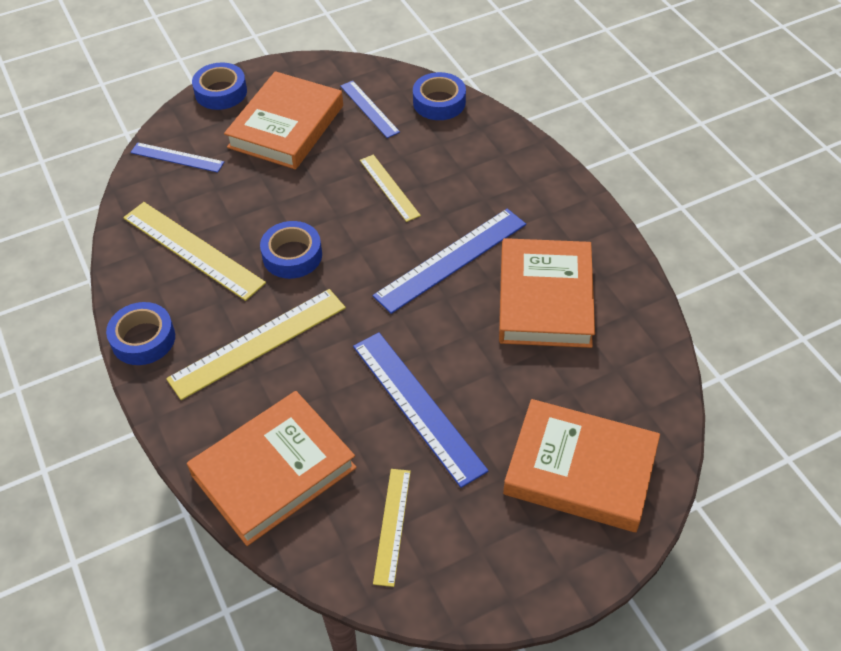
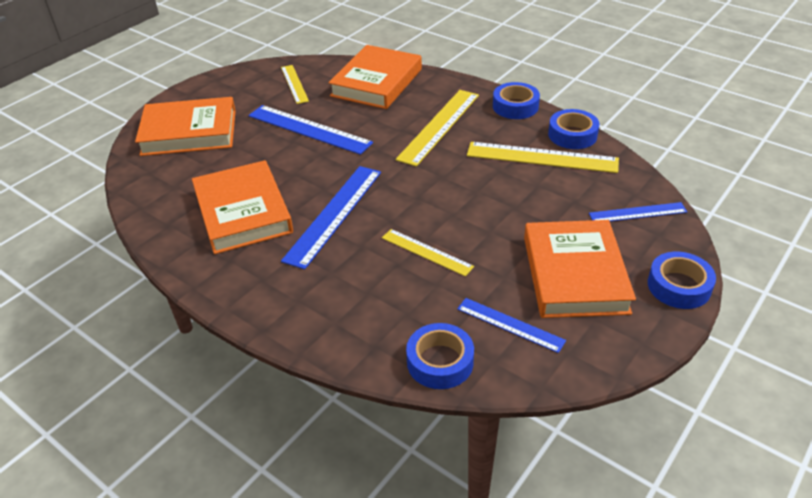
camera: 155 degrees right, 10 degrees down
blue tape [260,221,322,279] -> blue tape moved to [548,109,600,149]

